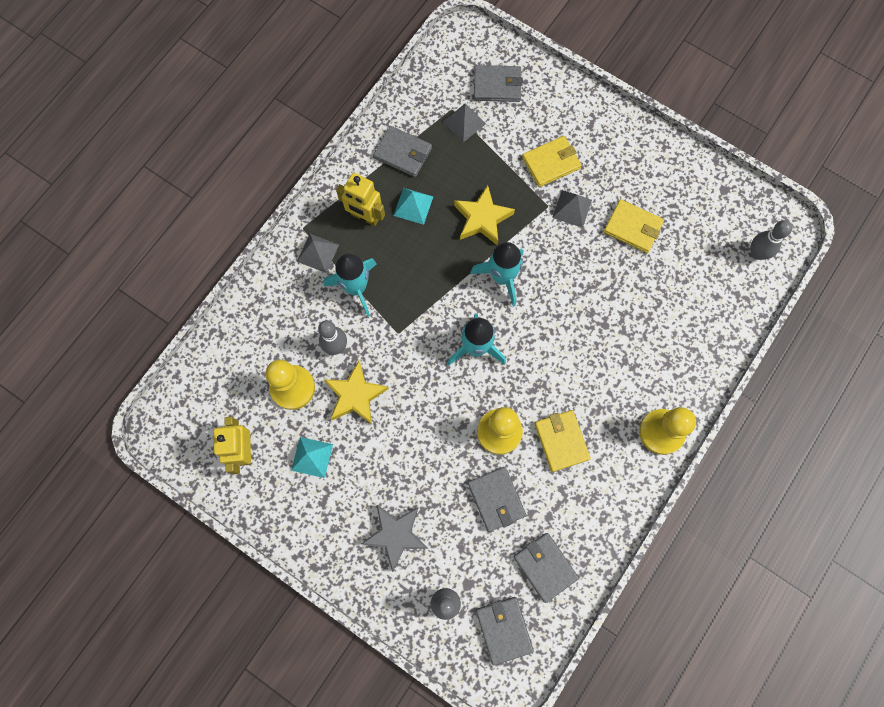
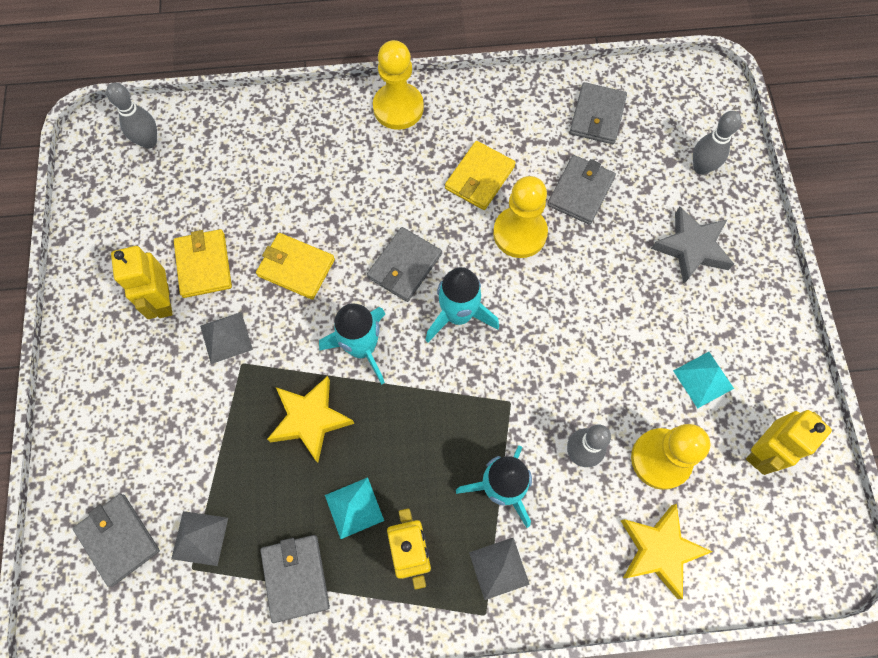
camera: 130 degrees left, 5 degrees down
yellow star [324,361,389,425] -> yellow star moved to [621,504,713,599]
grey wallet [476,597,534,666] -> grey wallet moved to [367,227,442,302]
yellow wallet [522,136,582,187] -> yellow wallet moved to [256,233,335,300]
none -> yellow robot [111,245,173,319]

